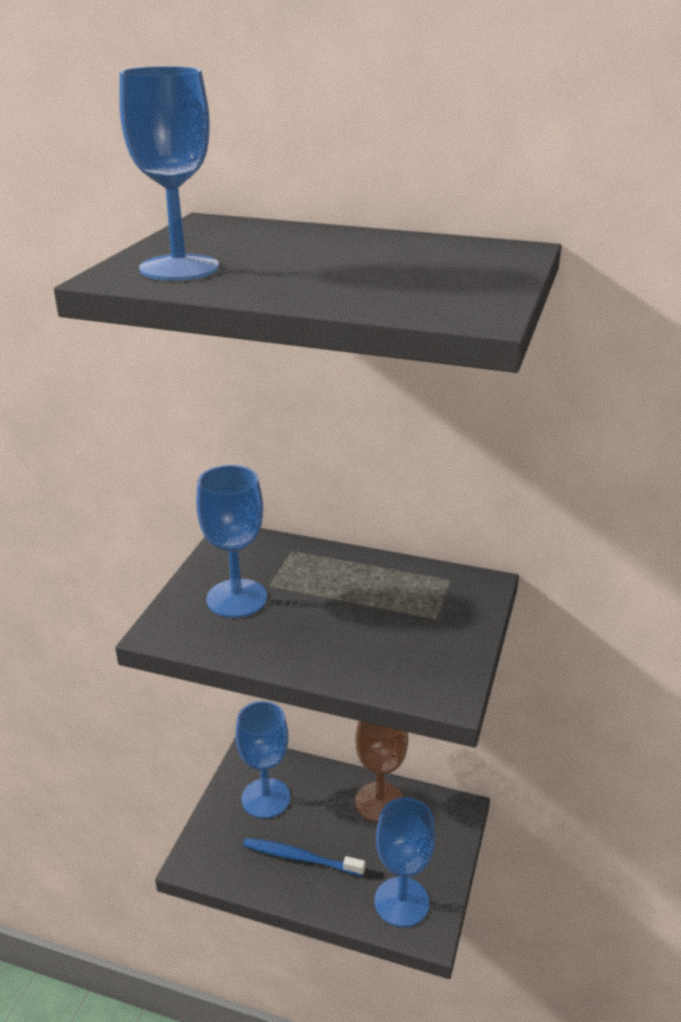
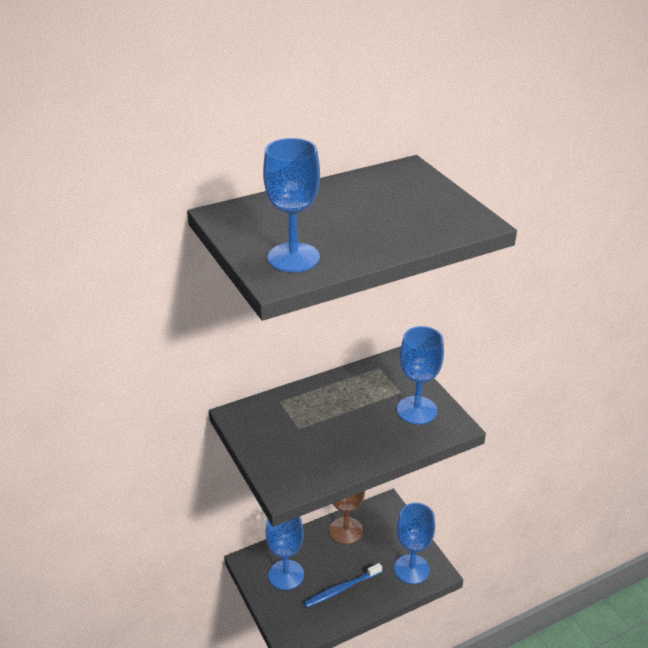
camera: 45 degrees left, 5 degrees up
blue goblet [196,465,267,618] -> blue goblet moved to [397,326,444,425]

